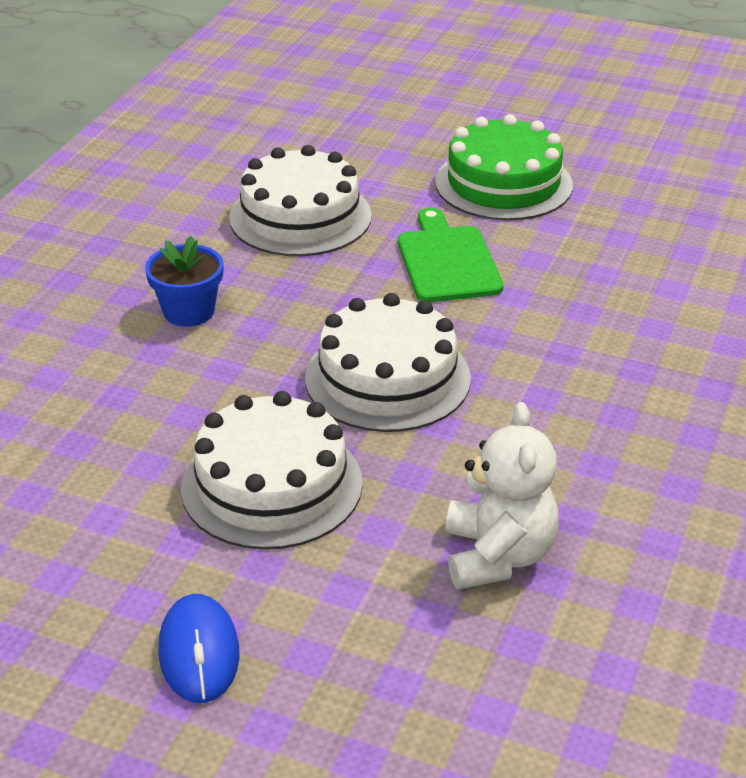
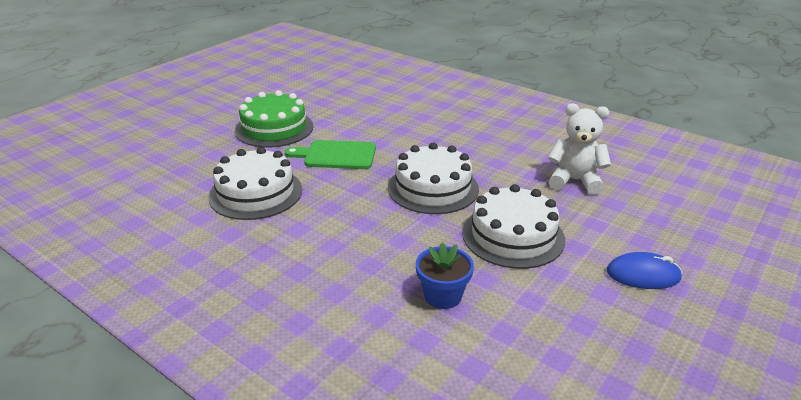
camera: 75 degrees left, 5 degrees down
blue flower pot [145,236,224,327] -> blue flower pot moved to [415,242,474,309]

